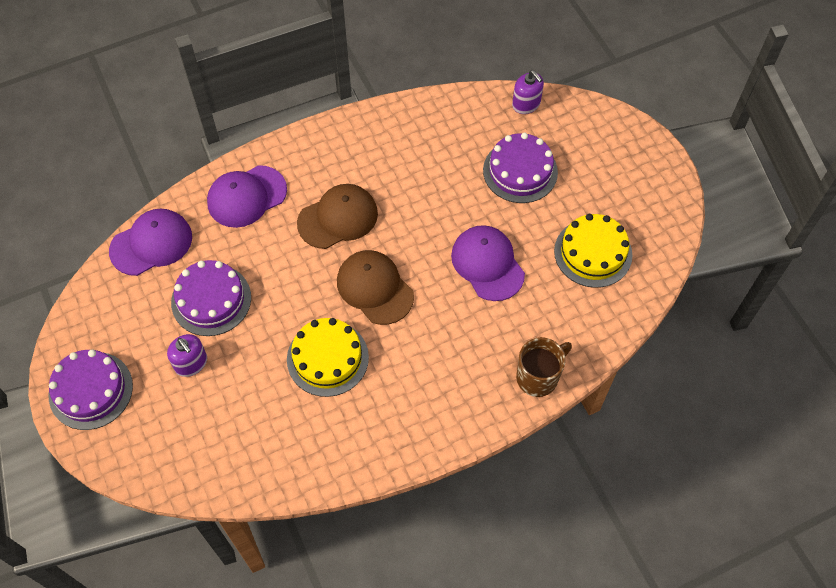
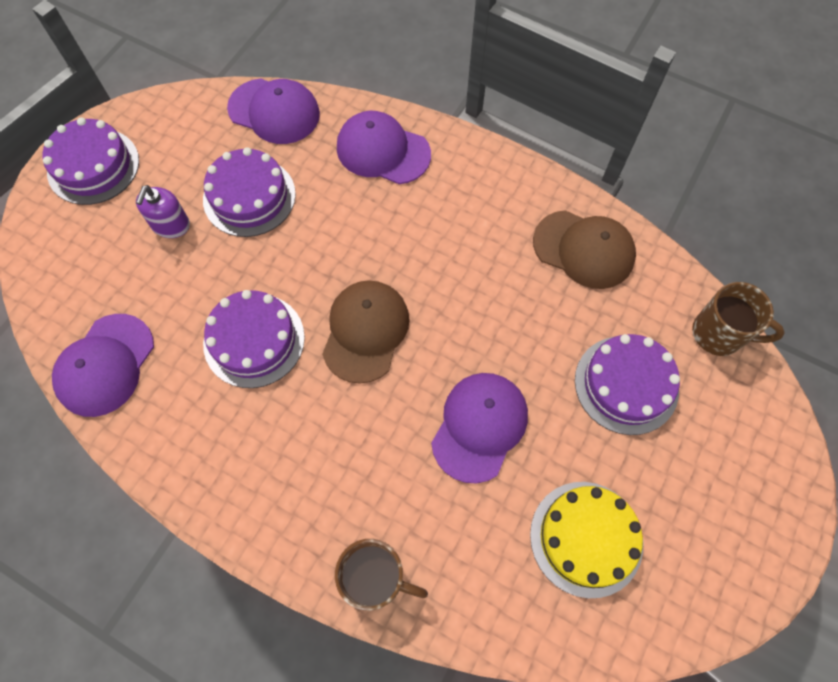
camera: 55 degrees right, 5 degrees up
yellow cake [287,318,369,397] -> purple cake [203,290,305,388]
brown cap [297,184,378,249] -> brown cap moved to [533,210,636,289]
purple soap dispenser [512,70,544,114] -> brown mug [692,282,785,356]
none -> purple cap [52,314,154,417]

